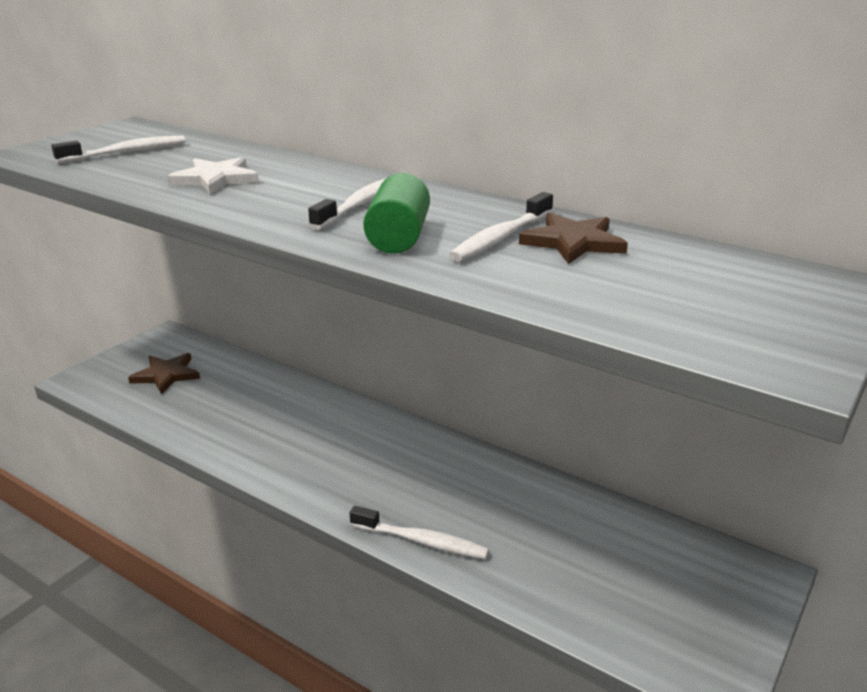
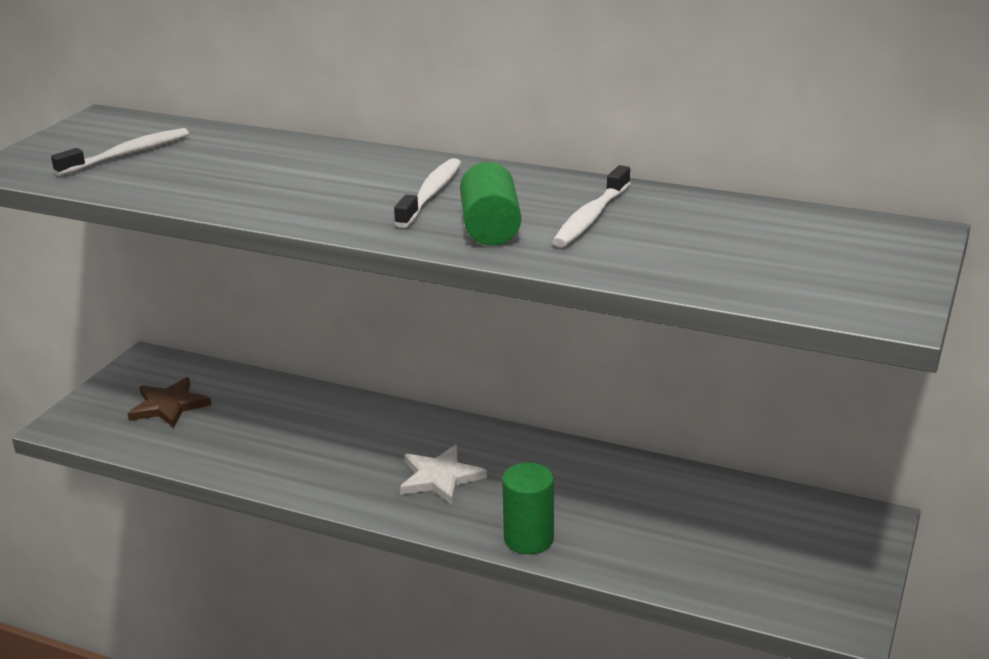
camera: 10 degrees left, 0 degrees up
white star [168,157,259,194] -> white star moved to [400,445,487,505]
white toothbrush [350,506,489,559] -> green cylinder [502,463,554,554]
brown star [519,212,628,264] -> none

